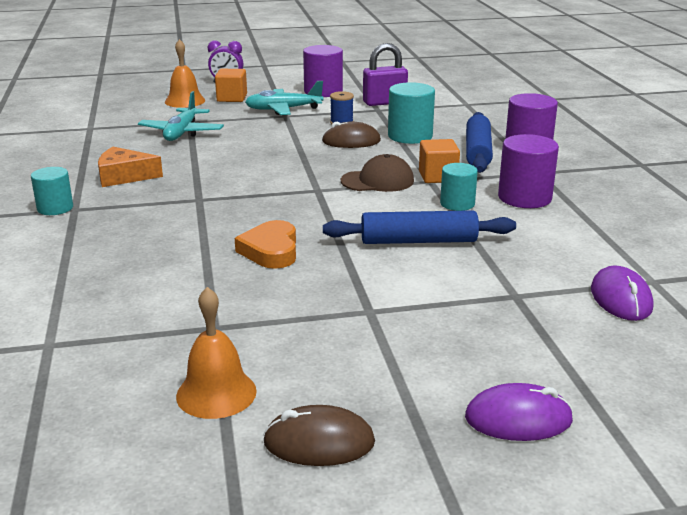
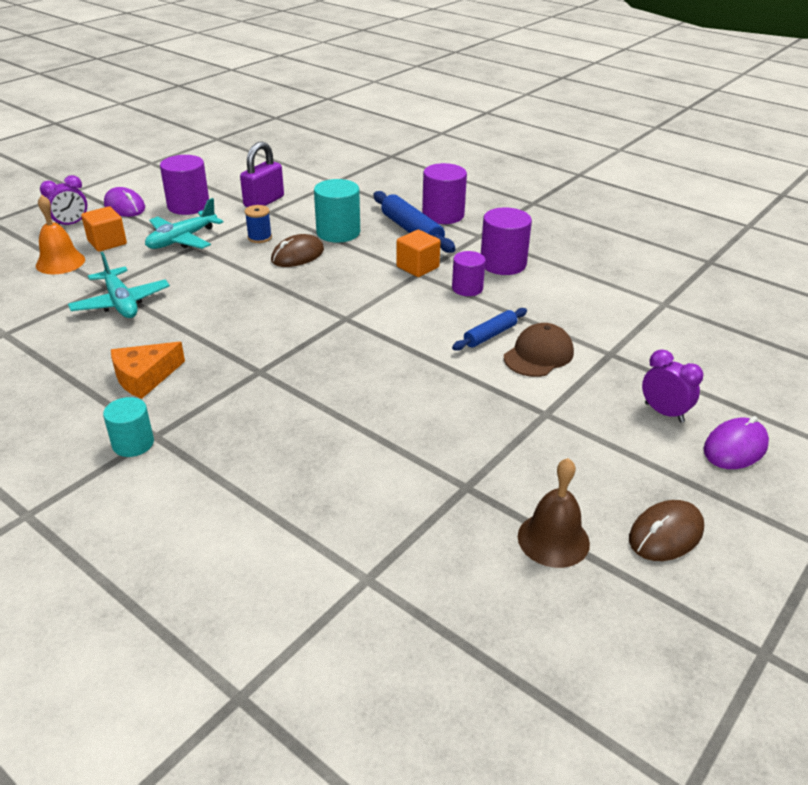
camera: 40 degrees left, 10 degrees up
orange bell [176,287,257,419] -> brown bell [518,458,590,568]
orange heart [235,220,296,269] -> none
blue rolling pin [323,210,516,244] -> blue rolling pin [452,308,527,351], size x0.60
brown cap [341,154,414,192] -> brown cap moved to [504,323,574,377]
turquoise cylinder [440,163,478,211] -> purple cylinder [452,251,486,296]
purple mouse [591,266,653,321] -> purple mouse moved to [104,187,145,217]
none -> purple clock [642,349,703,423]

